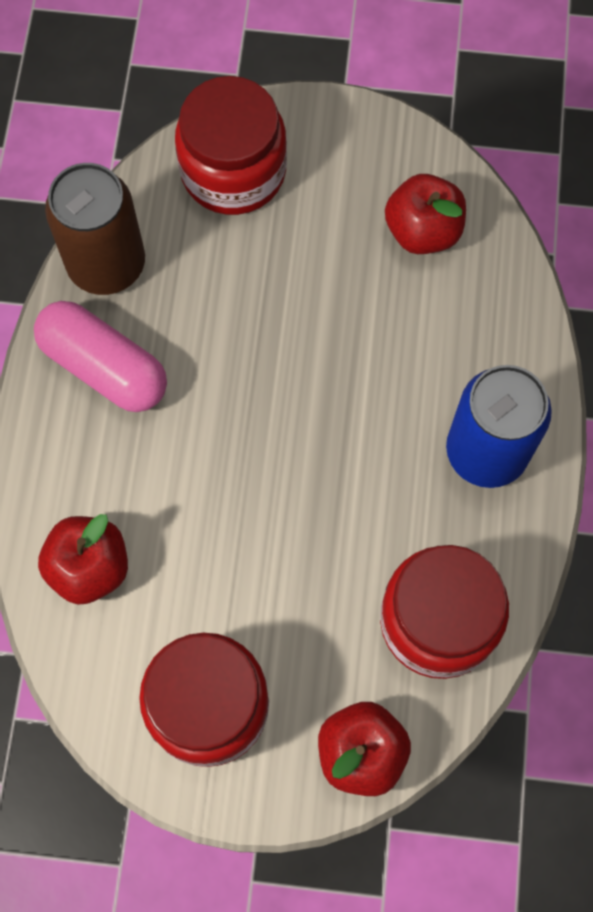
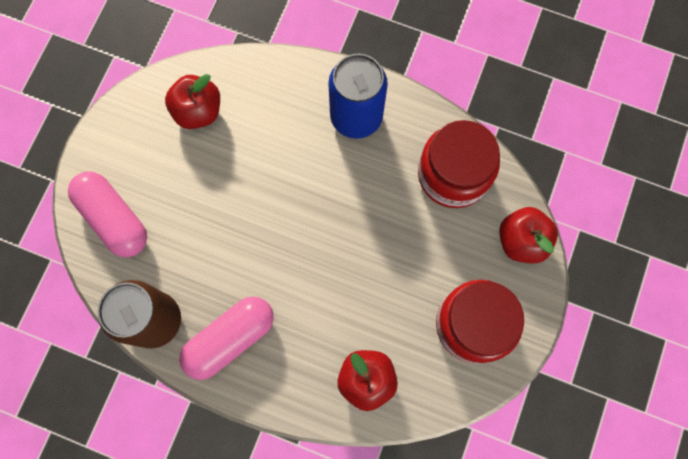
camera: 75 degrees left, 5 degrees up
red jar [175,76,287,215] -> pink capsule [68,172,147,257]

